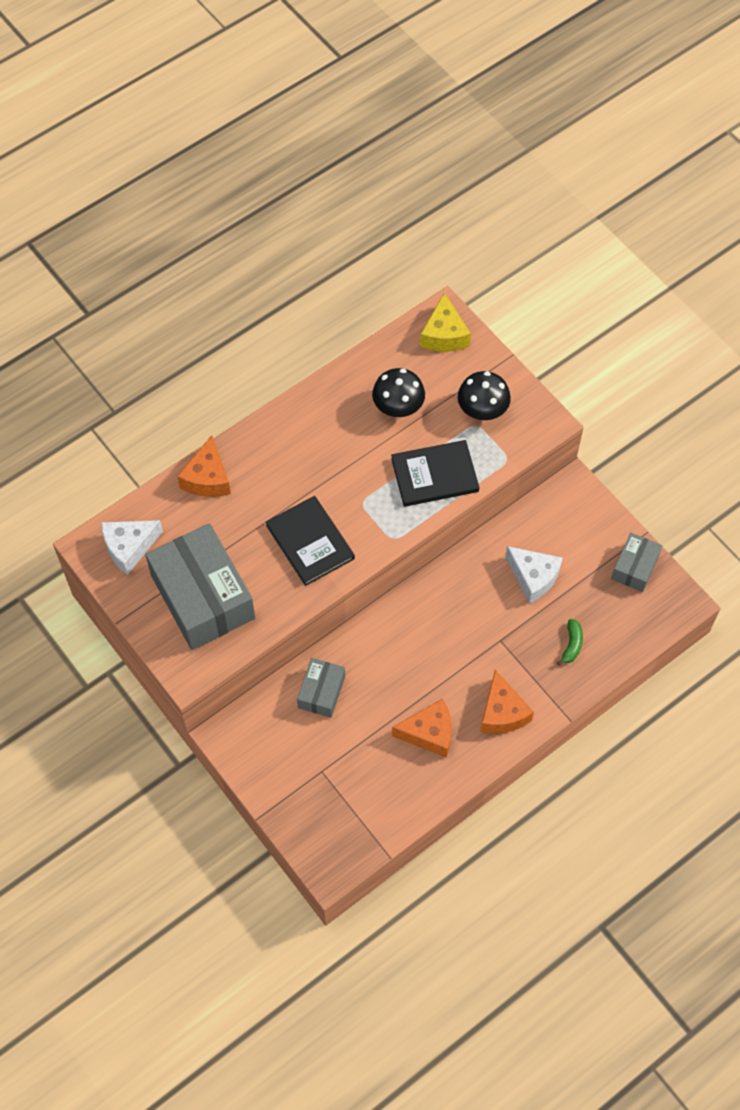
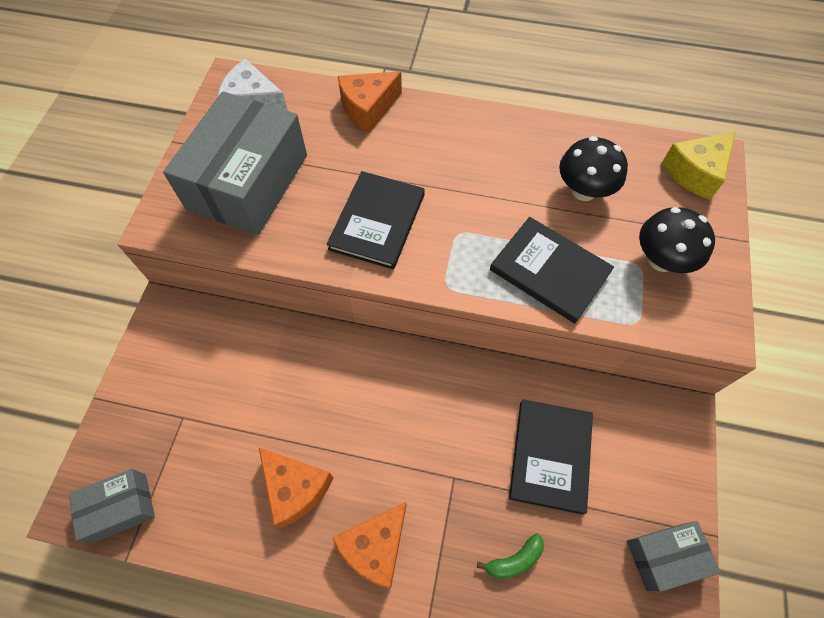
camera: 50 degrees right, 0 degrees up
grey box [297,658,345,718] -> grey box moved to [69,469,155,543]
white cheese [505,546,563,604] -> black book [509,399,593,515]

